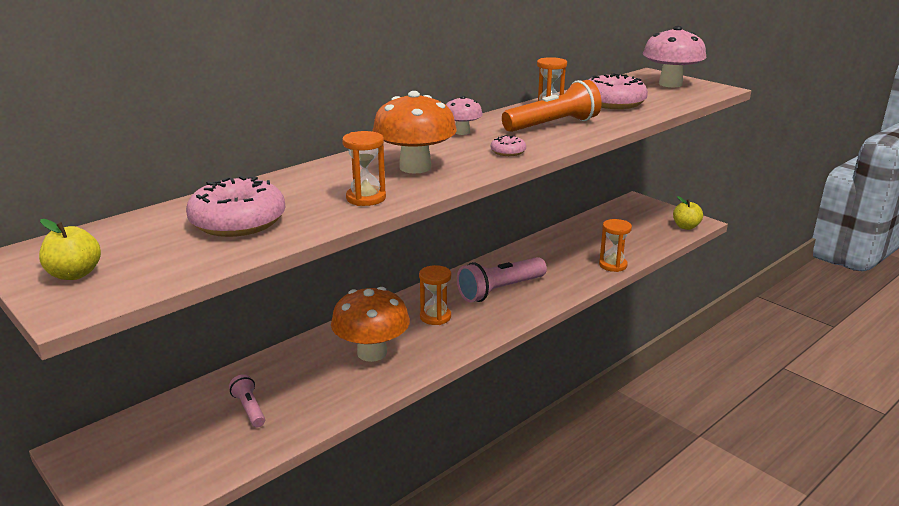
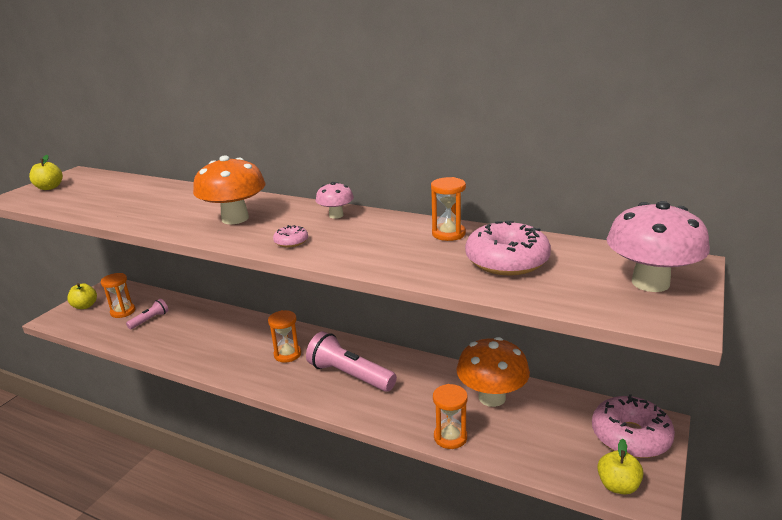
camera: 70 degrees right, 0 degrees up
pink donut [186,176,285,237] -> pink donut moved to [592,394,675,458]
orange mushroom [331,287,410,362] -> orange mushroom moved to [457,337,530,407]
orange hourglass [342,131,386,206] -> orange hourglass moved to [101,273,135,318]
orange flashlight [502,80,602,132] -> none
none -> yellow apple [67,283,97,309]

